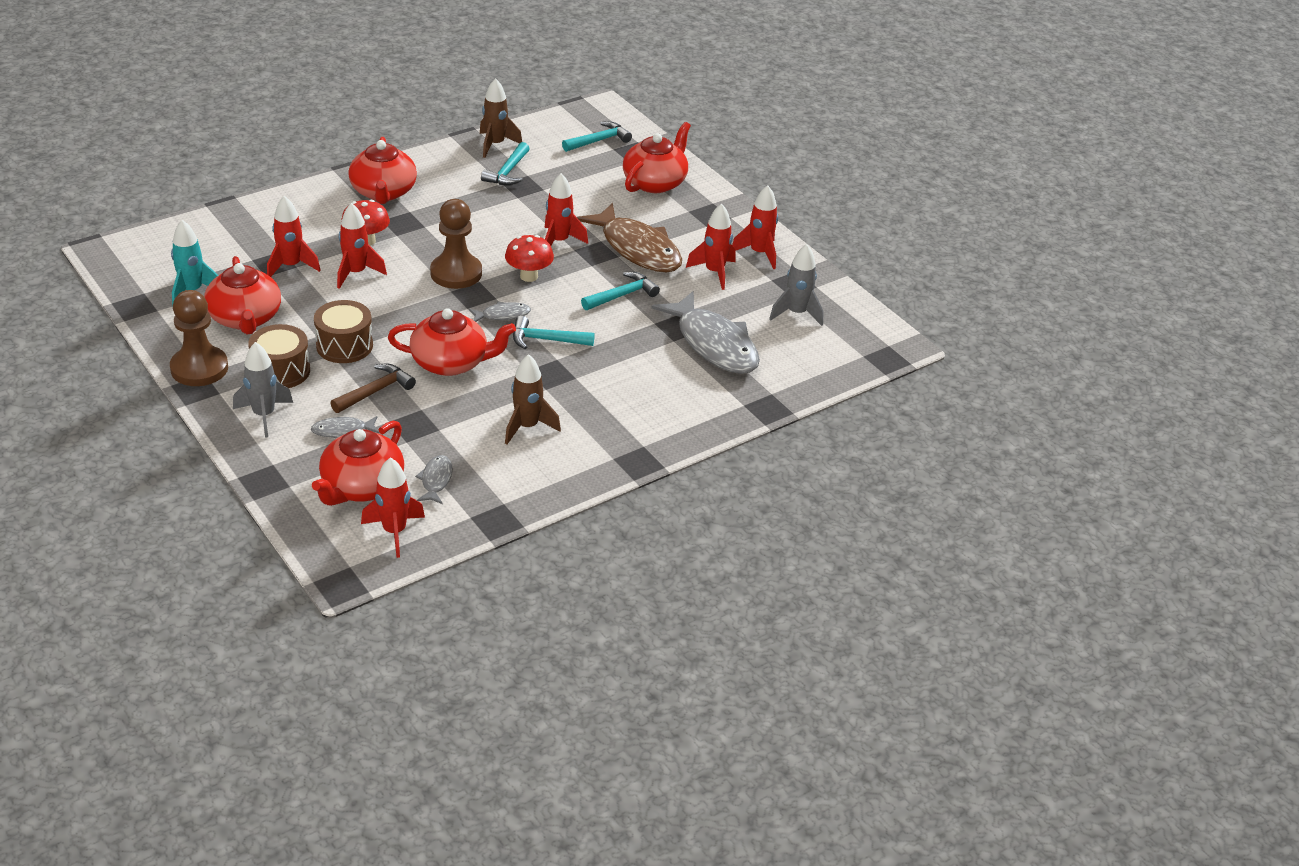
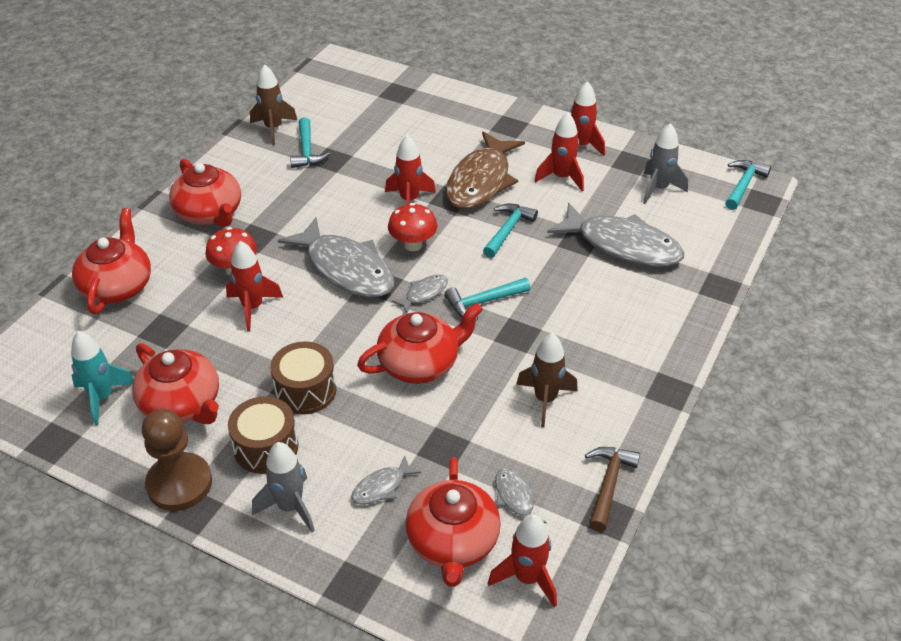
camera: 25 degrees left, 5 degrees up
red rocket [267,196,321,277] -> none
brown hammer [330,363,416,413] -> brown hammer moved to [585,447,640,531]
brown pawn [430,199,482,289] -> grey fish [278,217,394,297]
turquoise hammer [562,121,632,152] -> turquoise hammer moved to [725,160,771,210]
brown fish [577,203,682,272] -> brown fish turned 90 degrees clockwise [446,131,525,209]
red teapot [623,122,691,193] -> red teapot moved to [72,208,151,314]

